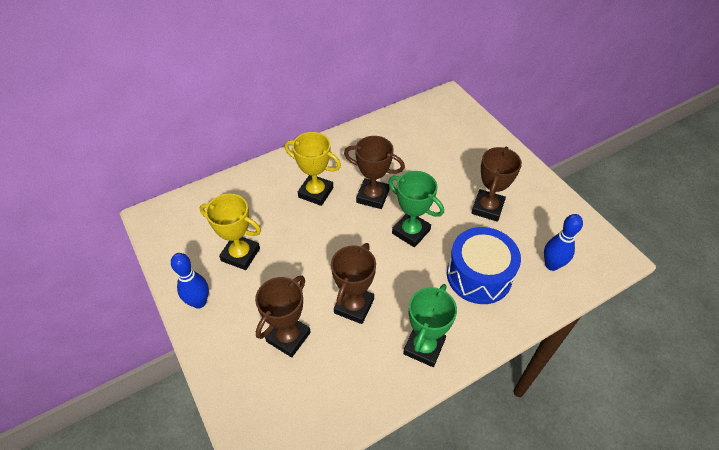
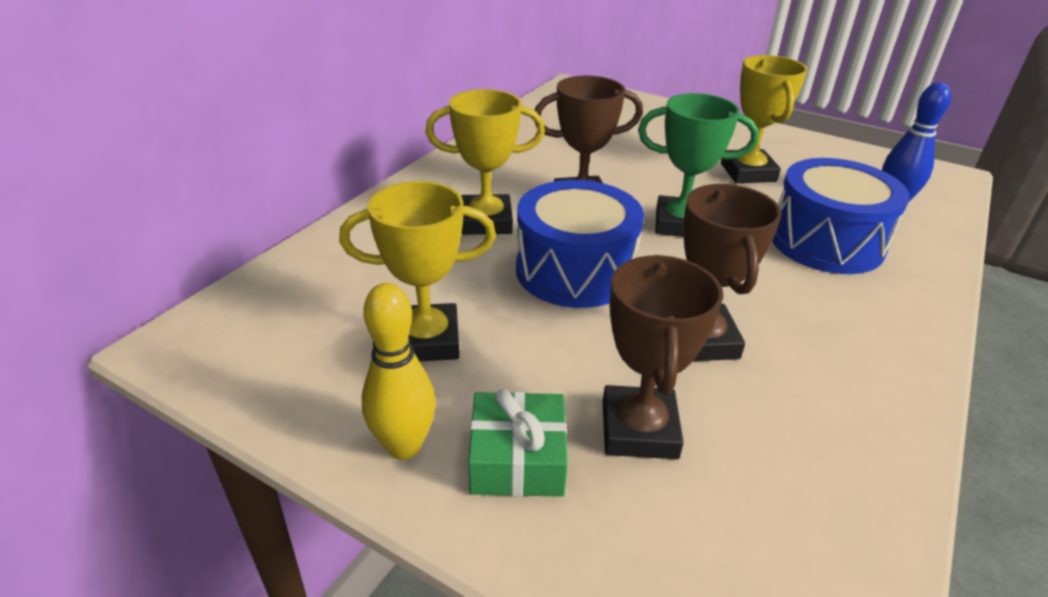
camera: 30 degrees left, 15 degrees down
blue bowling pin [171,253,209,309] -> yellow bowling pin [362,283,436,460]
green trophy [403,284,457,367] -> none
brown trophy [471,147,522,222] -> yellow trophy [721,55,808,183]
none -> green gift [468,389,568,497]
none -> blue drum [516,180,644,308]

